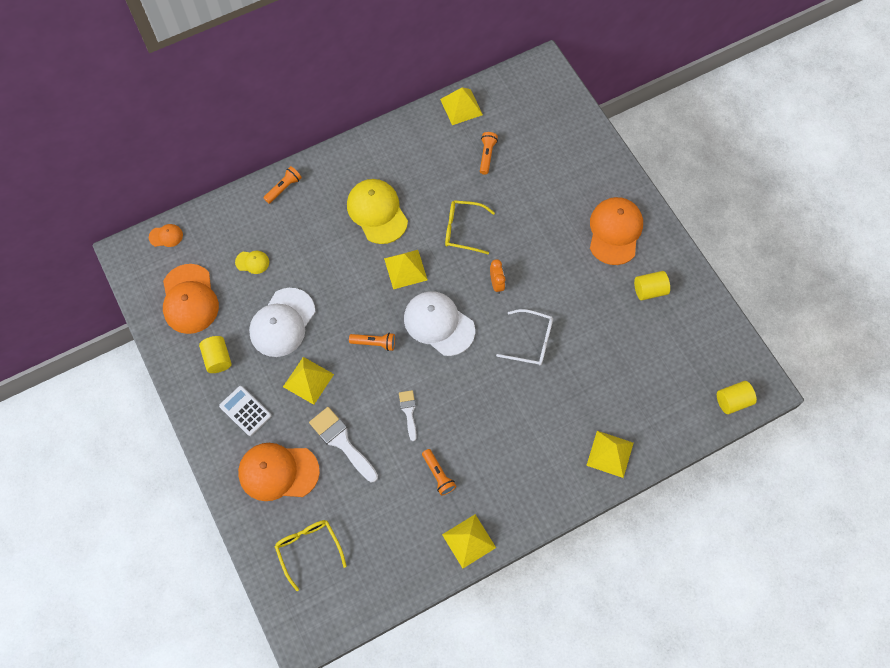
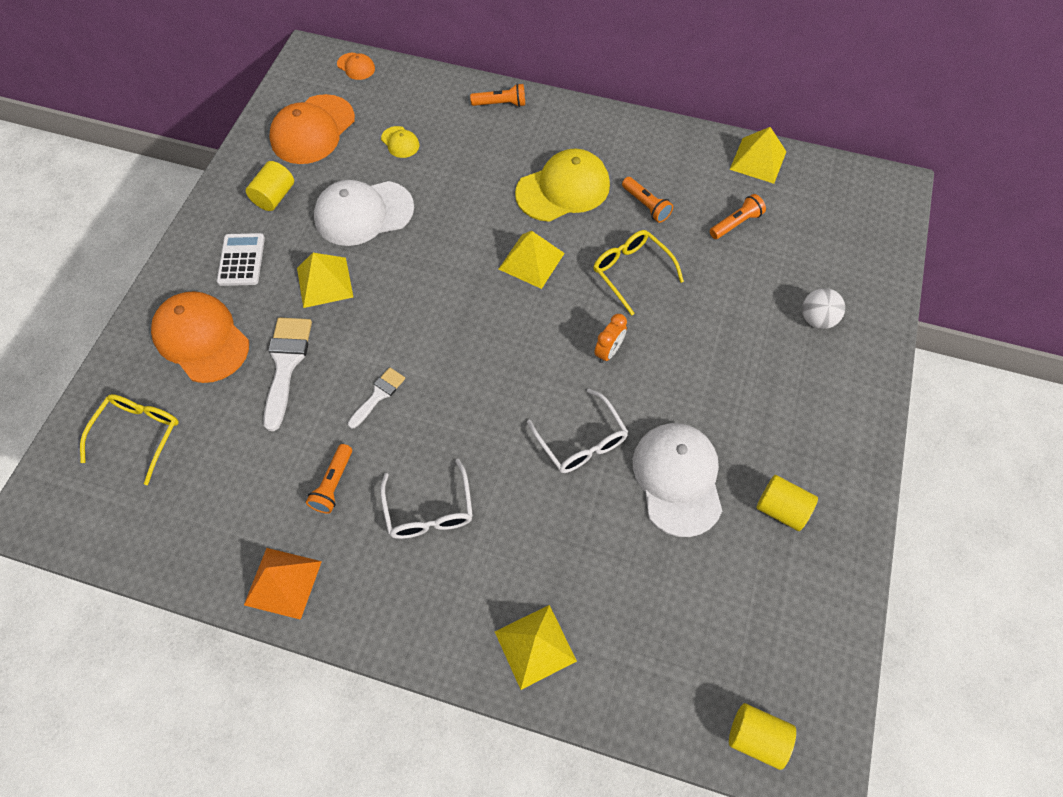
camera: 45 degrees right, 5 degrees down
yellow cap [347,179,408,244] -> yellow cap turned 45 degrees clockwise [515,149,610,222]
orange flashlight [349,333,395,351] -> orange flashlight moved to [622,177,673,223]
white cap [404,291,475,356] -> white cap moved to [633,423,722,537]
yellow pyramid [442,514,496,568] -> orange pyramid [244,548,322,620]
orange cap [590,197,643,265] -> none
none -> white glasses [380,459,473,539]
none -> white ball [802,288,845,329]

